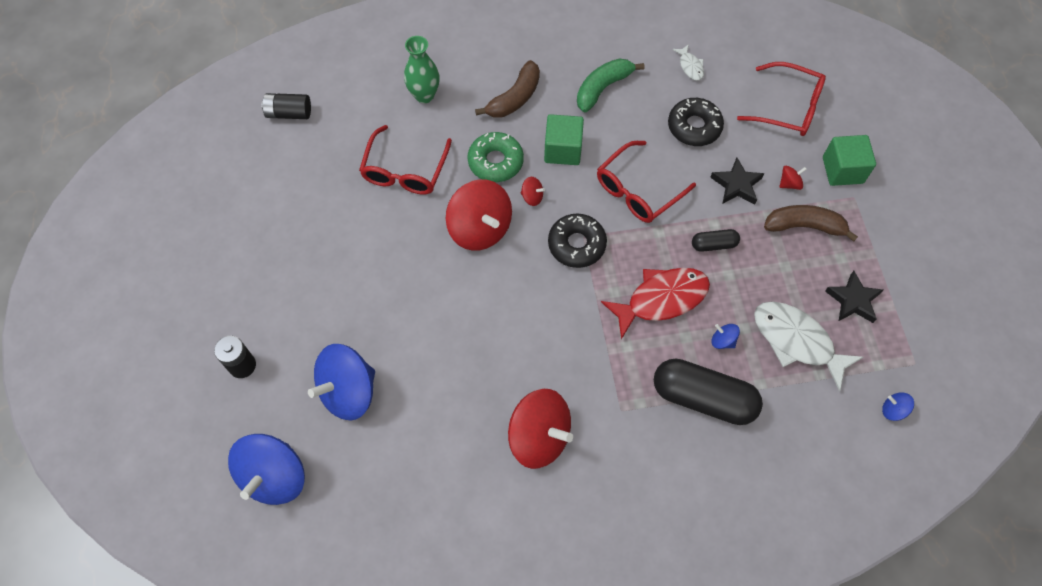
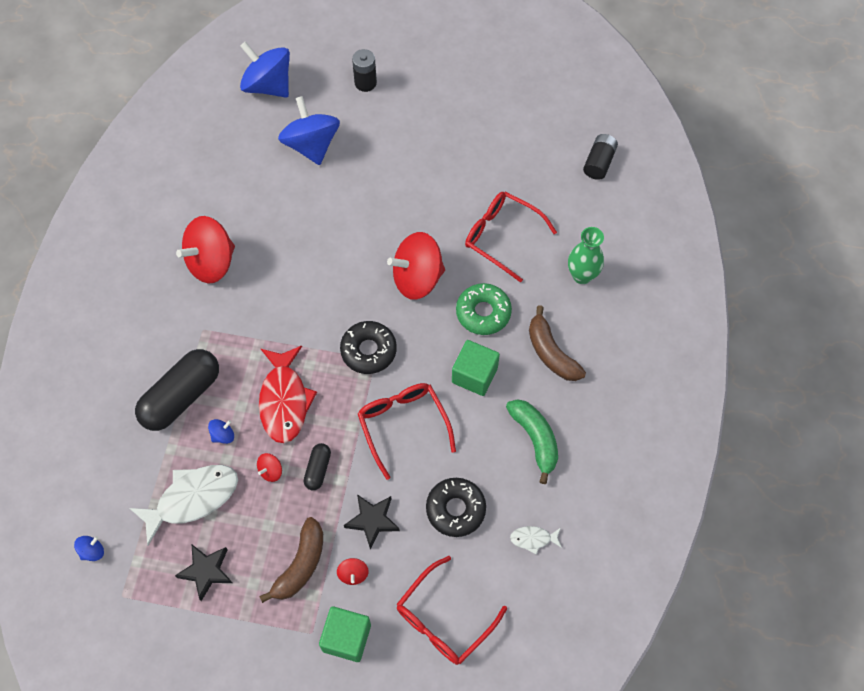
camera: 110 degrees right, 0 degrees up
red spinning top [521,177,545,206] -> red spinning top moved to [257,453,282,482]

